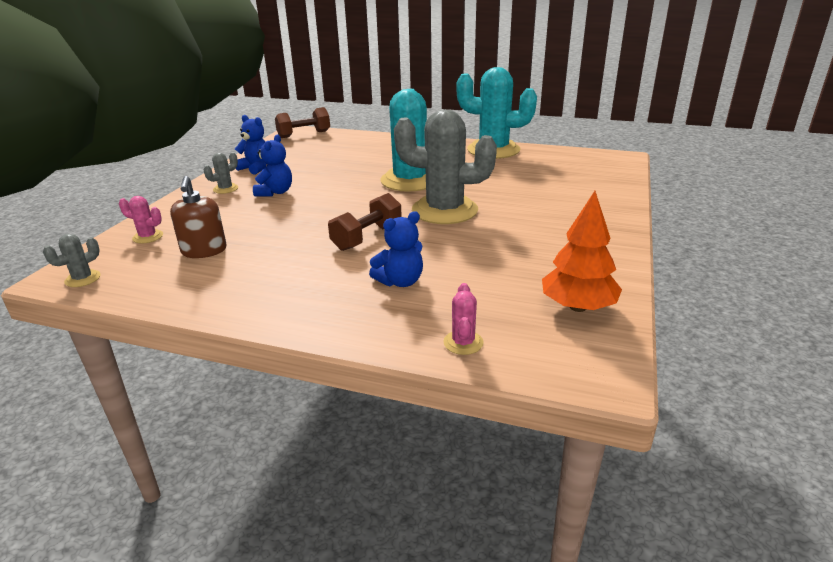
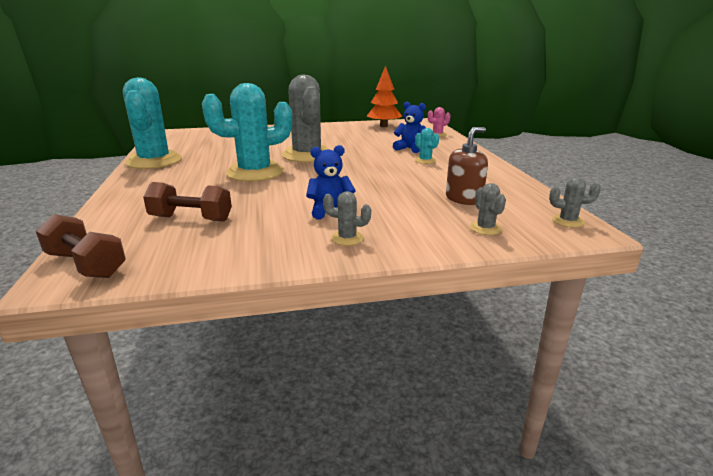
camera: 120 degrees left, 5 degrees down
pink cactus [119,196,163,244] -> grey cactus [470,183,506,235]
blue teddy bear [235,115,266,175] -> none
brown dumbbell [328,193,402,251] -> brown dumbbell moved to [143,182,232,222]
none -> turquoise cactus [415,128,439,164]

